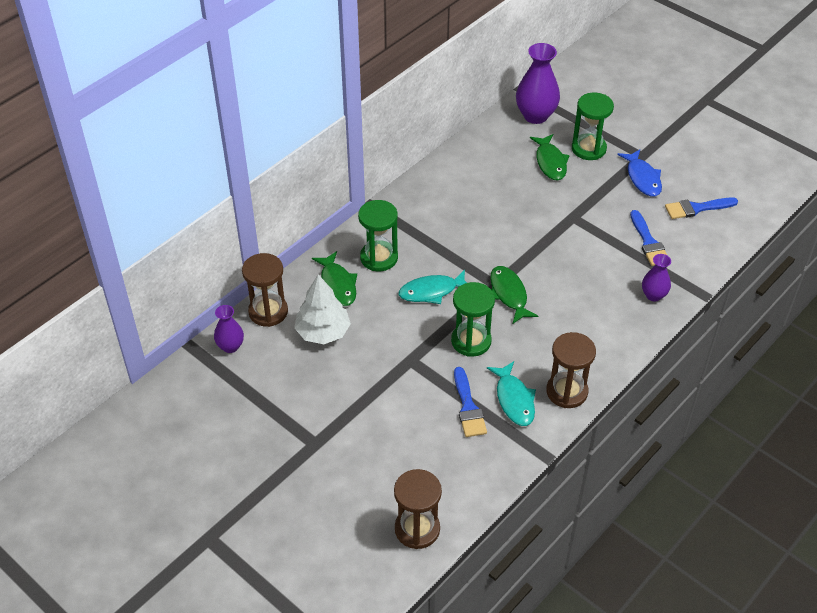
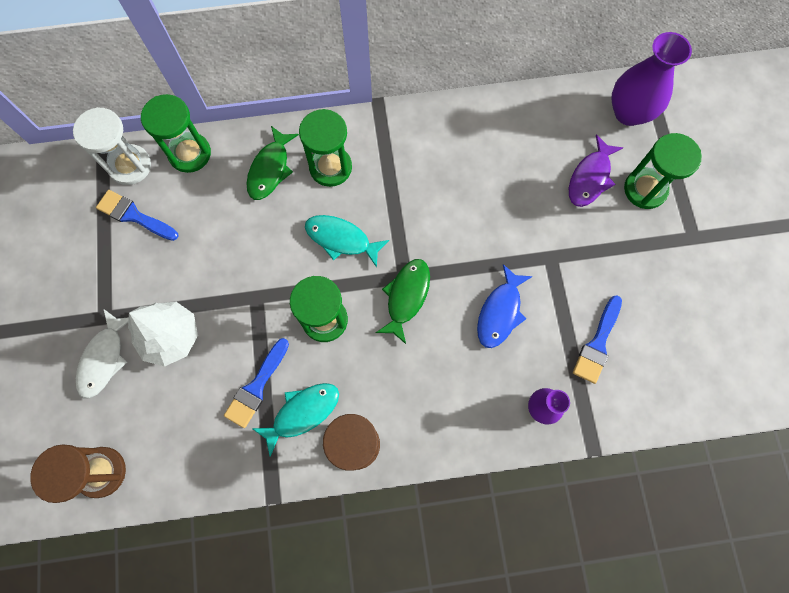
camera: 40 degrees right, 25 degrees up
purple vase [214,305,244,353] -> white hourglass [73,107,151,185]
brown hourglass [242,253,288,327] -> green hourglass [141,94,211,173]
white tree [294,274,351,344] -> white tree moved to [128,302,198,366]
turquoise fish [487,361,536,426] -> turquoise fish turned 150 degrees counterclockwise [251,383,339,457]
green fish [530,134,570,180] -> purple fish [569,134,623,207]
blue fish [617,150,662,197] -> blue fish moved to [477,264,533,348]
blue brush [665,197,738,219] -> blue brush moved to [96,190,178,241]
none -> white fish [76,309,129,399]

